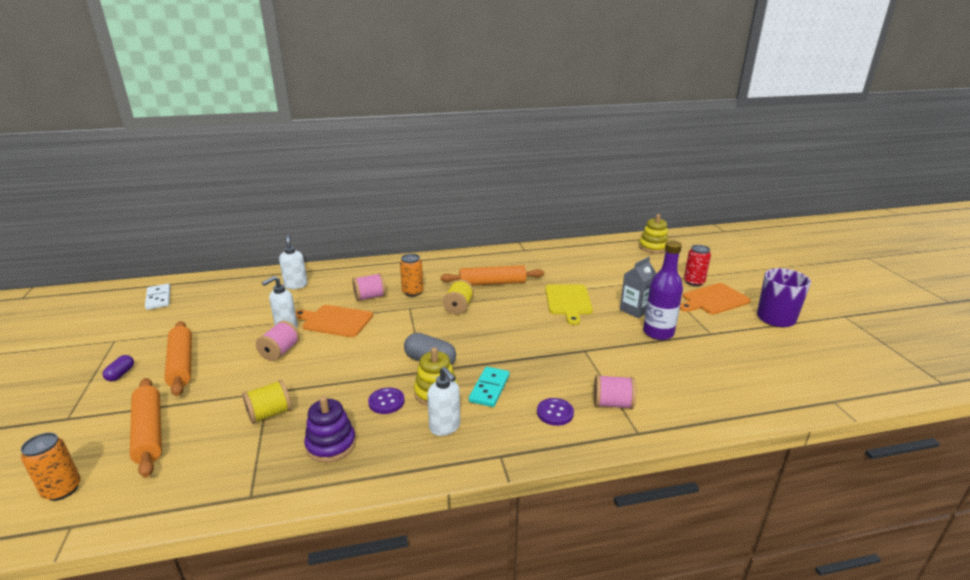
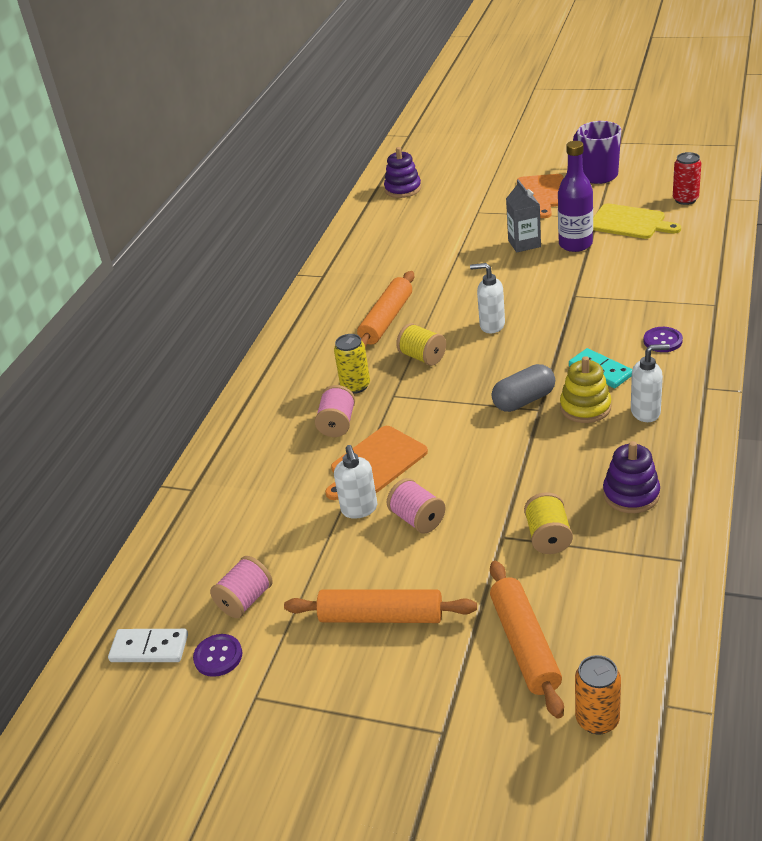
camera: 55 degrees left, 10 degrees up
purple capsule [103,355,134,381] -> none
orange rolling pin [130,378,162,478] -> orange rolling pin turned 75 degrees clockwise [490,561,564,719]
white soap dispenser [279,234,308,289] -> white soap dispenser moved to [470,263,505,333]
purple button [368,388,405,414] -> purple button moved to [193,634,242,677]
orange can [400,254,423,297] -> yellow can [334,334,370,394]
yellow cutting board [545,284,593,325] -> yellow cutting board moved to [593,203,681,239]
pink spool [594,375,636,409] -> pink spool moved to [210,556,273,618]
yellow stacking toy [639,214,669,253] -> purple stacking toy [384,147,421,198]
red can [684,245,711,286] -> red can moved to [673,152,701,205]

